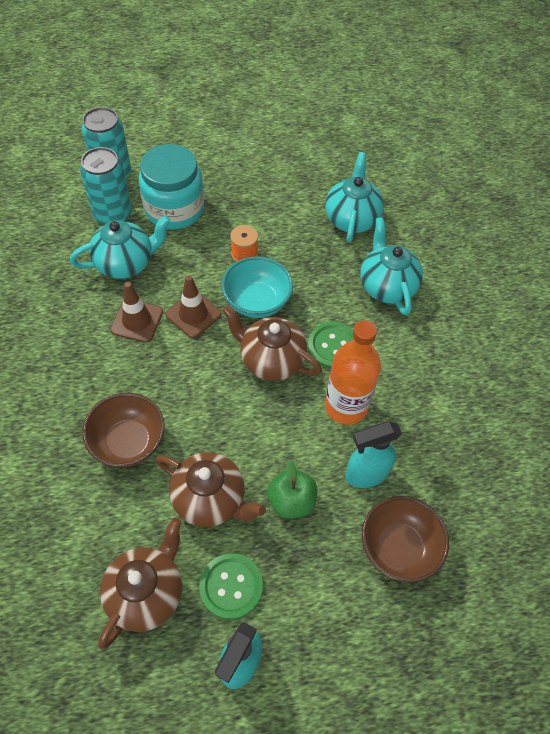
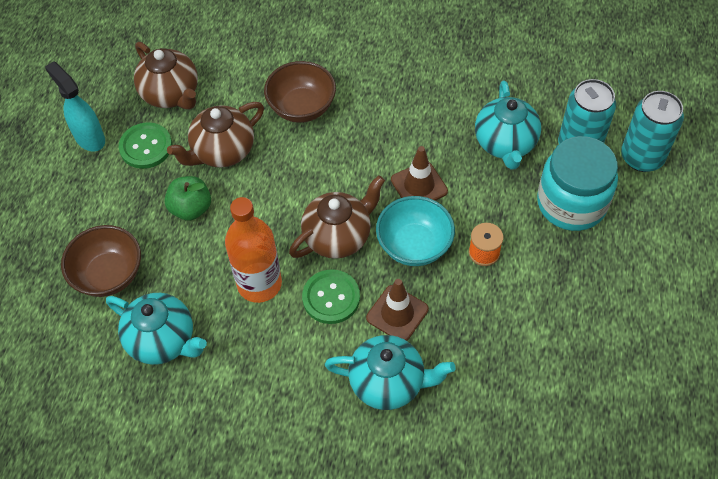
camera: 115 degrees right, 0 degrees up
brown traffic cone [110,282,163,342] -> brown traffic cone moved to [366,279,429,341]
turquoise teapot [325,152,384,243] -> turquoise teapot moved to [106,293,207,365]
turquoise spray bottle [345,421,402,488] -> none

